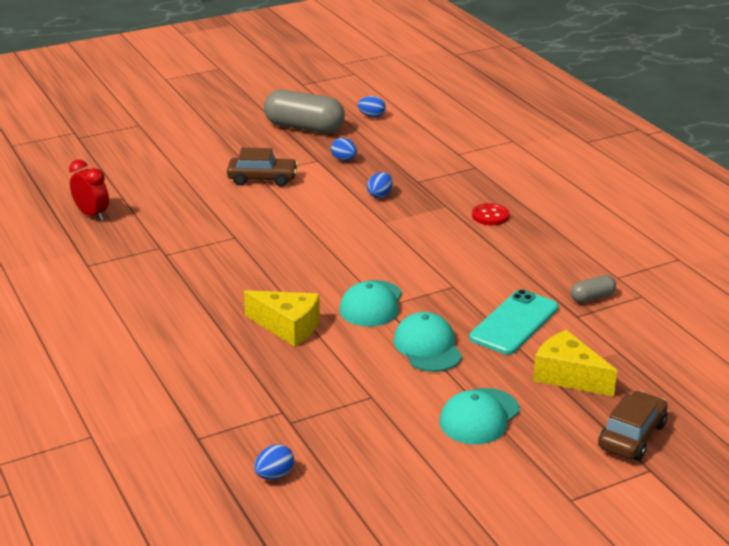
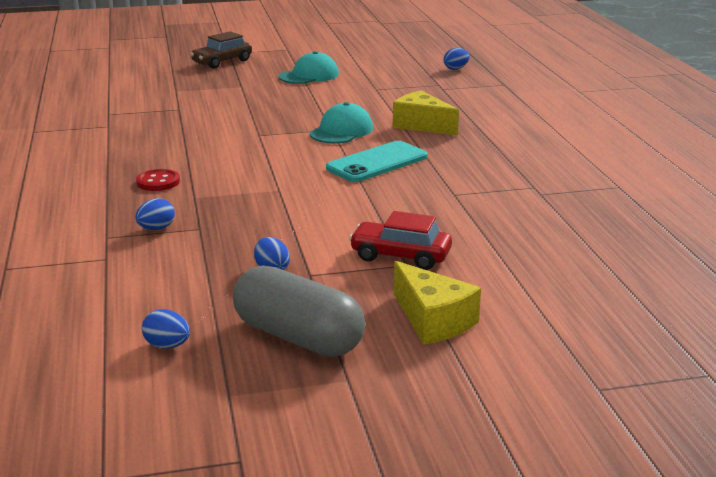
camera: 165 degrees left, 5 degrees down
red clock [69,160,109,221] -> none
brown car [227,148,298,187] -> red car [349,211,452,270]
blue egg [367,172,393,198] -> blue egg moved to [135,198,175,230]
turquoise cap [393,312,462,372] -> none
turquoise phone [469,289,559,355] -> turquoise phone moved to [326,141,427,182]
yellow cheese [533,330,617,397] -> yellow cheese moved to [394,261,481,345]
grey capsule [571,275,616,303] -> none

